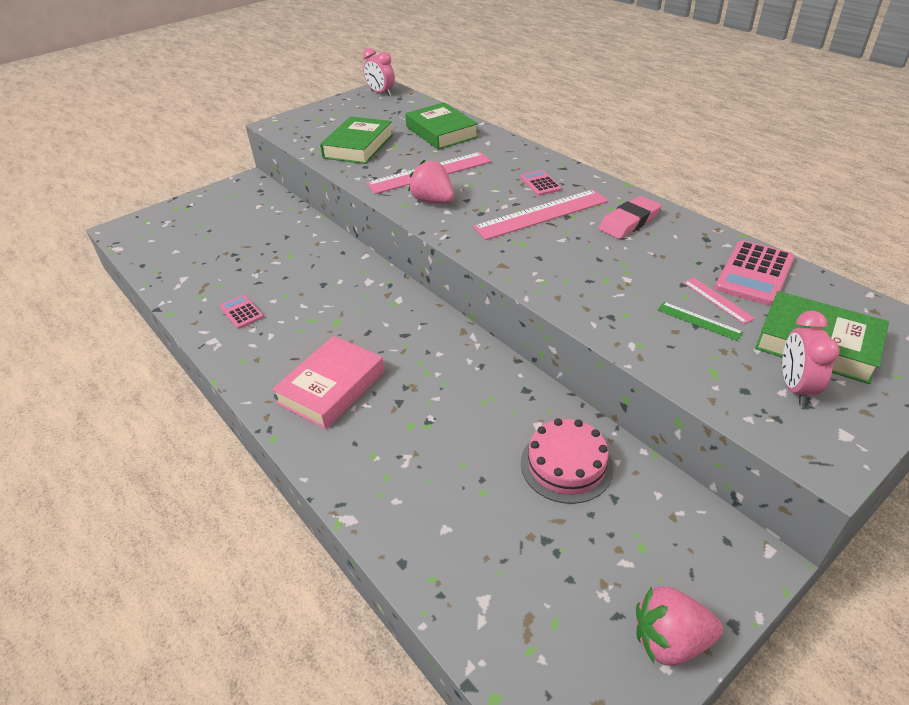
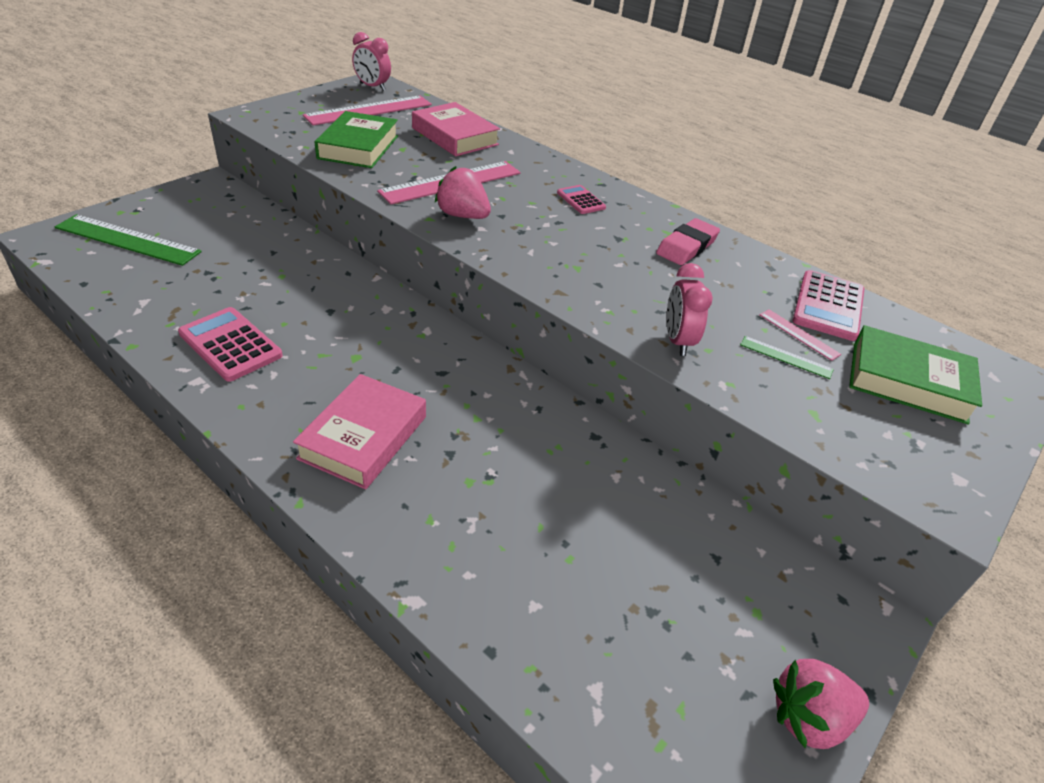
camera: 15 degrees left, 0 degrees up
pink calculator [220,295,264,329] -> pink calculator [178,307,283,382], size x1.73
green book [405,102,478,150] -> pink book [412,102,500,156]
pink ruler [473,189,608,240] -> pink ruler moved to [303,96,432,125]
pink cake [521,418,614,504] -> none
pink clock [782,311,840,405] -> pink clock moved to [667,263,713,356]
none -> green ruler [55,214,202,266]

